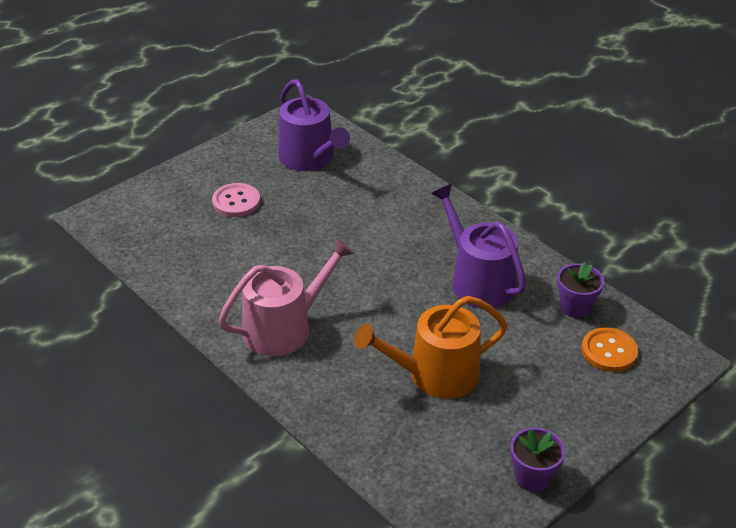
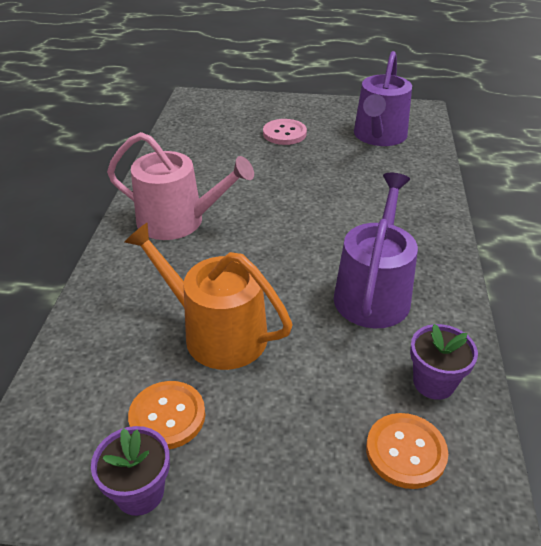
camera: 50 degrees right, 0 degrees up
none -> orange button [128,381,205,449]

